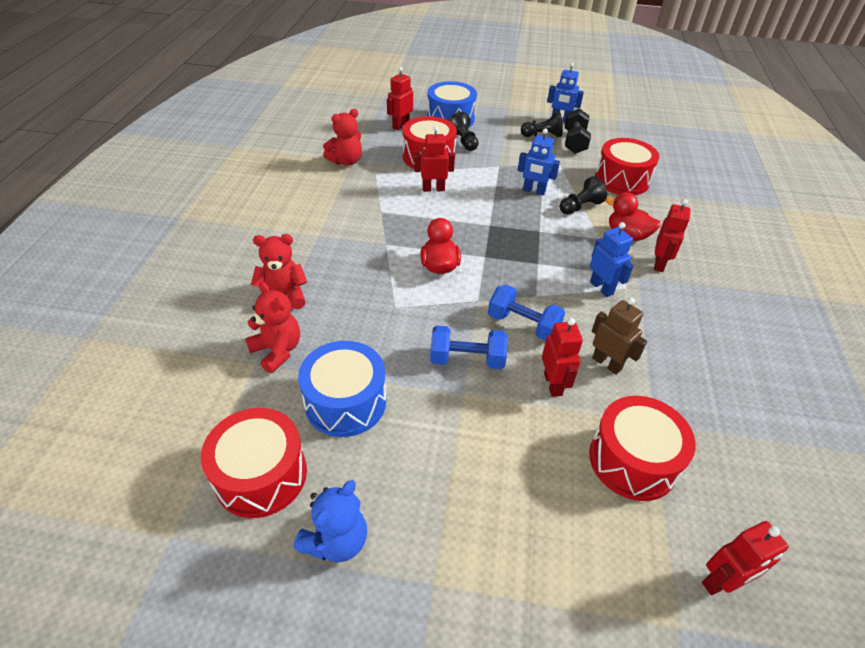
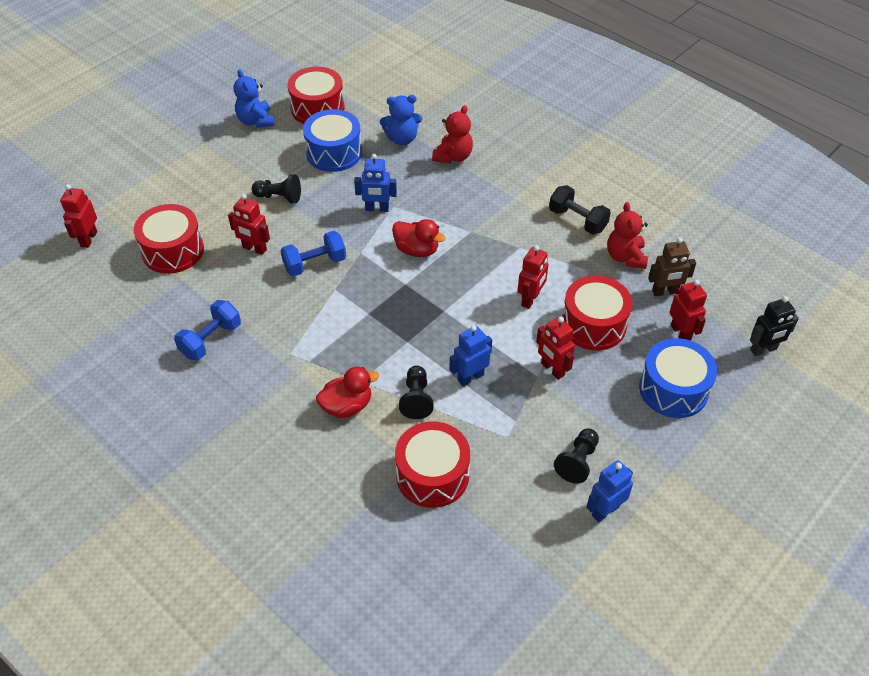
camera: 125 degrees right, 5 degrees up
red teddy bear [245,282,300,373] -> blue teddy bear [380,95,422,145]
blue dumbbell [430,326,508,369] -> blue dumbbell moved to [174,300,241,360]
black pawn [448,112,479,151] -> black pawn moved to [251,174,301,204]
black dumbbell [565,108,591,154] -> black dumbbell moved to [549,185,611,235]
blue robot [590,222,634,297] -> blue robot moved to [354,154,397,212]
brown robot [592,298,647,375] -> brown robot moved to [648,238,696,296]
red robot [654,199,691,272] -> red robot moved to [536,317,575,380]
none -> black robot [750,296,799,356]

